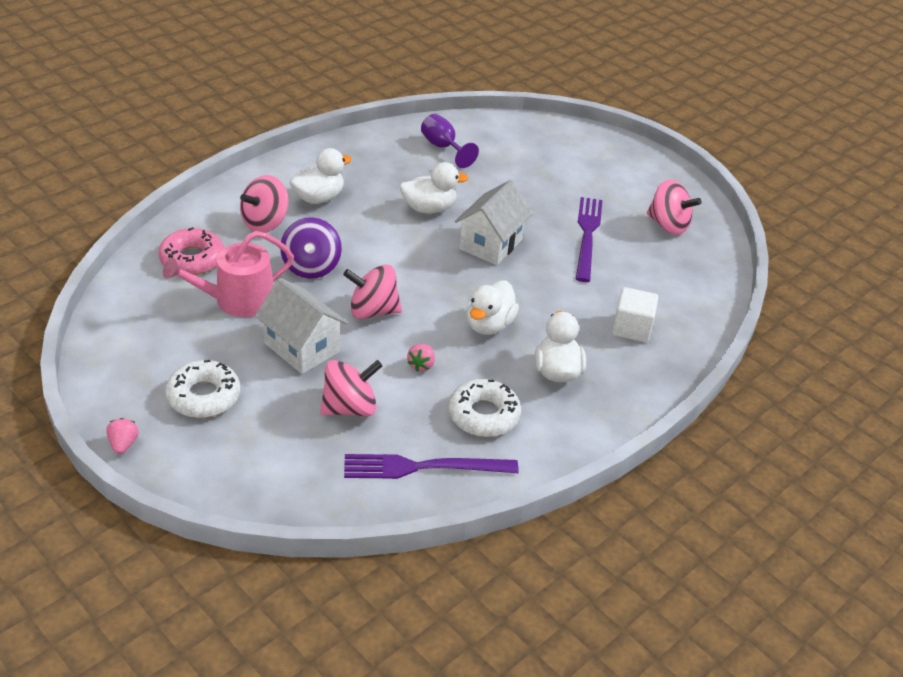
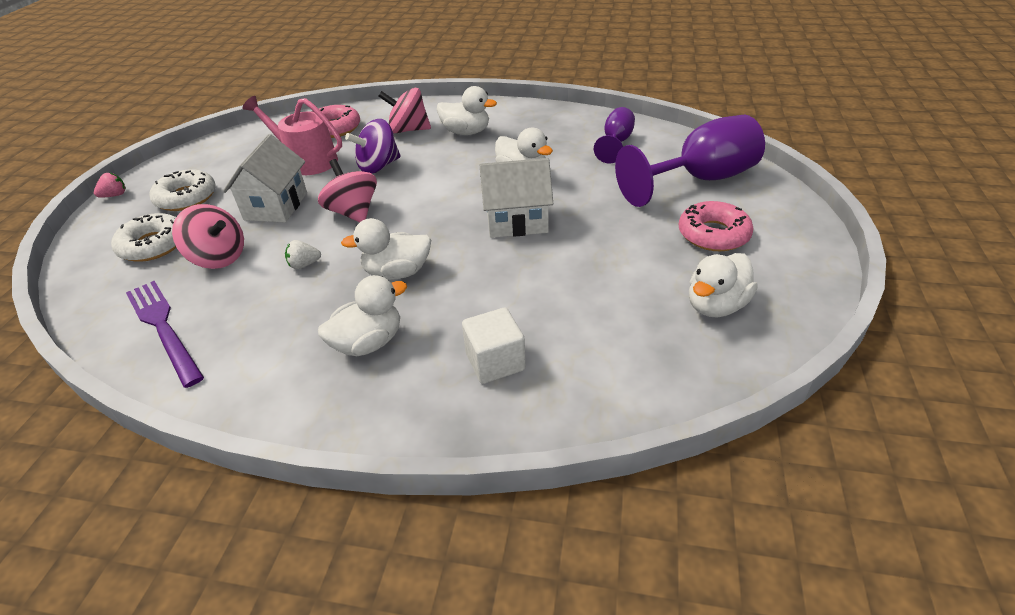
camera: 60 degrees right, 0 degrees up
pink strawberry [407,344,435,372] -> white strawberry [285,240,321,269]
white donut [448,379,521,437] -> white donut moved to [111,213,177,262]
purple fork [576,197,602,282] -> none
pink spinning top [647,179,702,235] -> white duck [689,253,758,317]
none -> purple goblet [615,115,765,207]
none -> pink donut [679,201,754,251]

